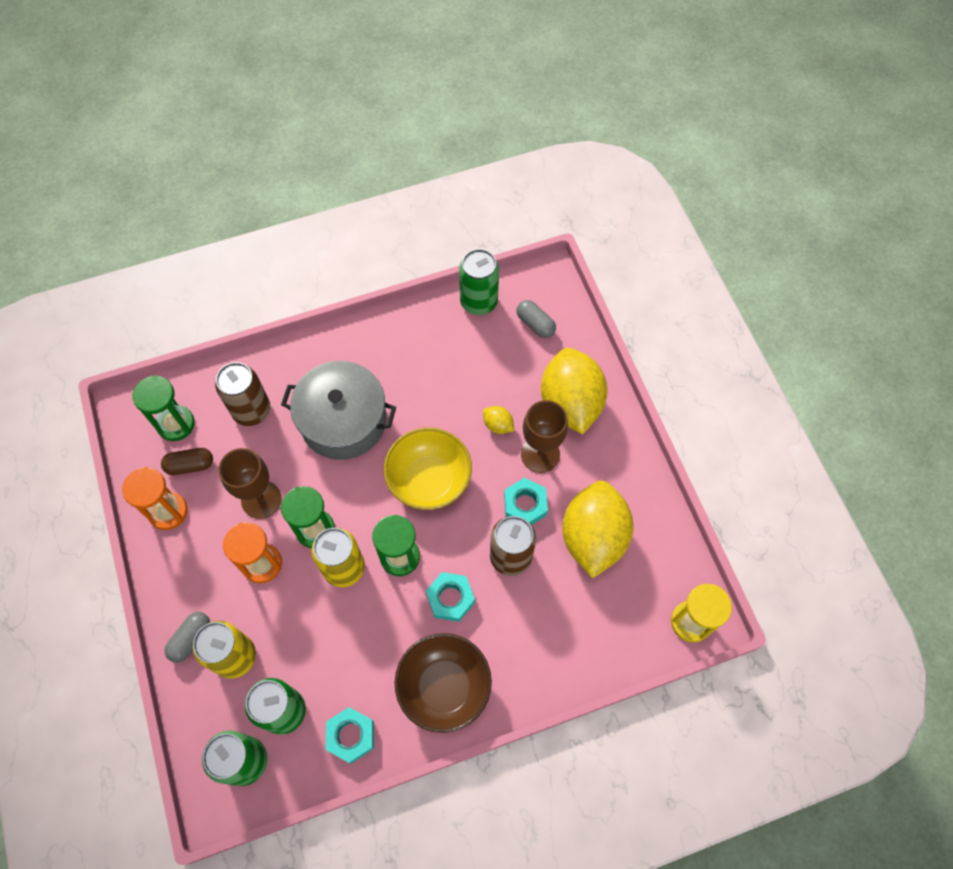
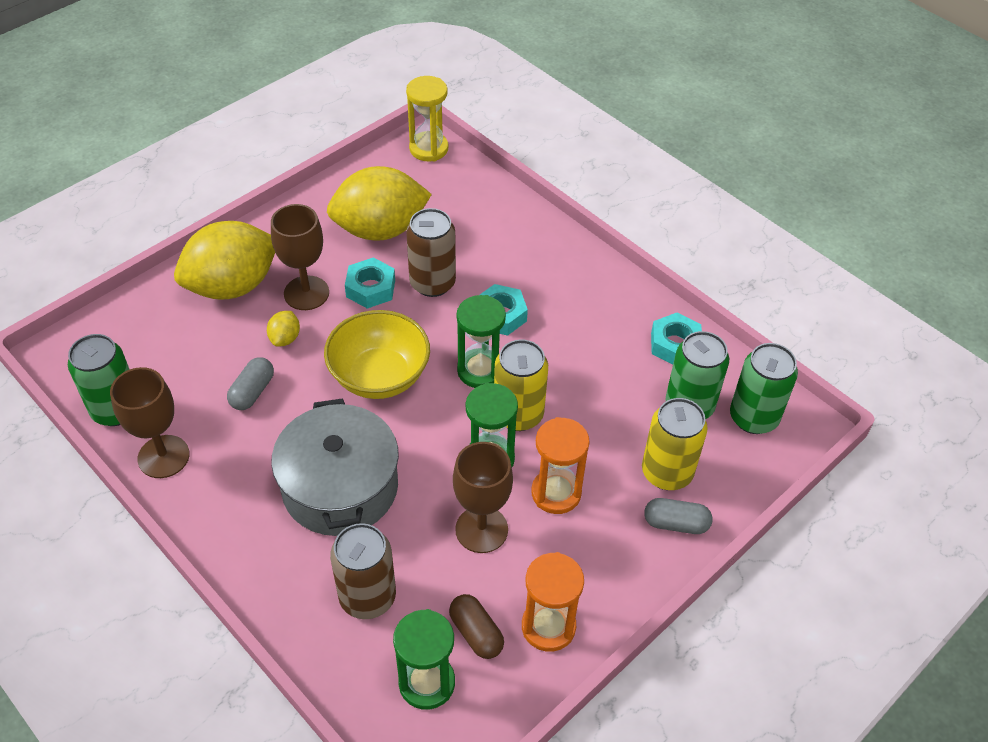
camera: 115 degrees left, 15 degrees down
brown bowl [395,633,492,733] -> none
grey capsule [517,300,556,338] -> grey capsule moved to [227,357,274,410]
none -> brown goblet [110,367,190,478]

